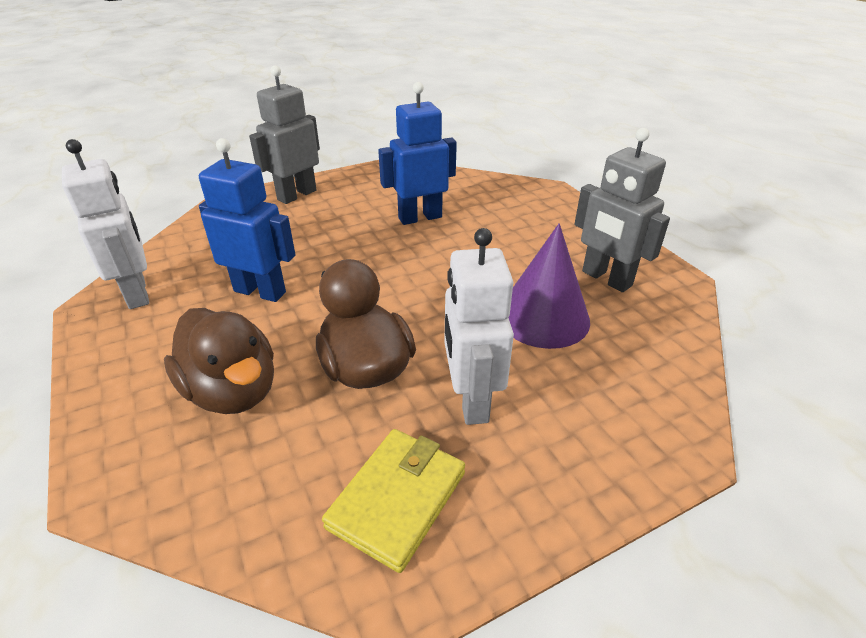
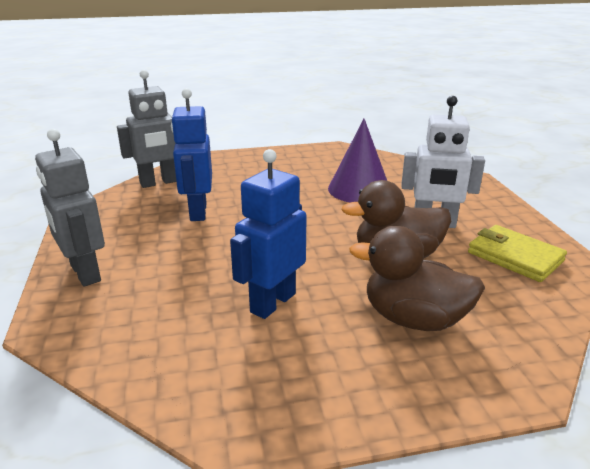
camera: 75 degrees left, 10 degrees down
white robot [62,139,149,309] -> none
brown duck [164,308,274,414] -> brown duck turned 135 degrees counterclockwise [349,226,485,331]
grey robot [575,128,670,292] -> grey robot moved to [117,70,176,188]

